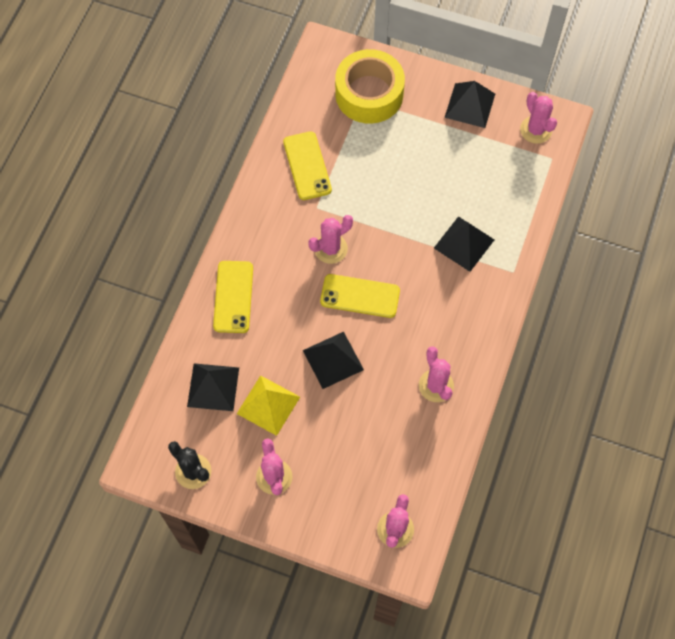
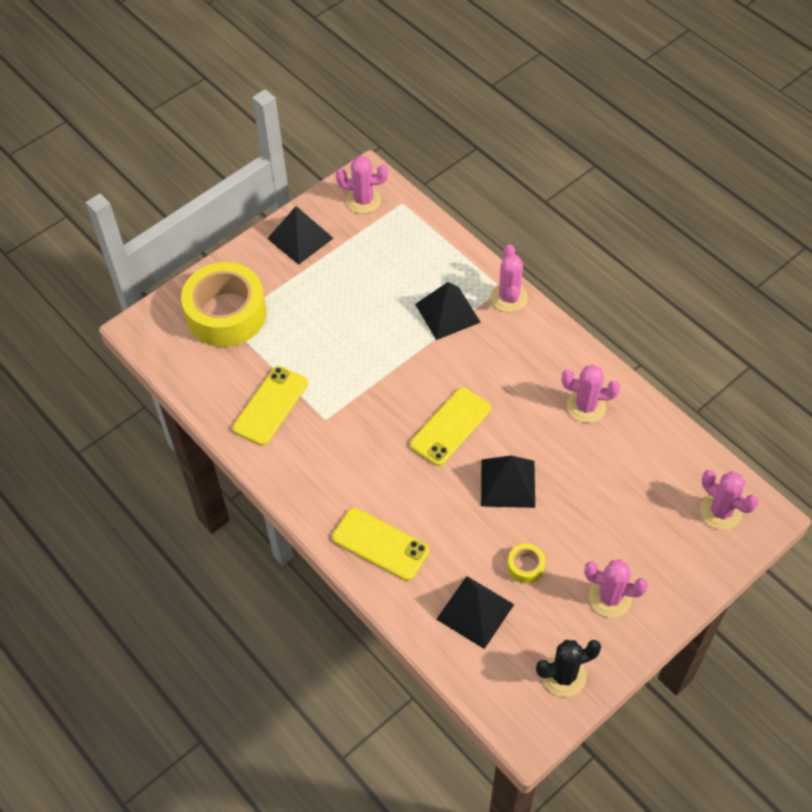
camera: 60 degrees left, 10 degrees down
yellow pyramid [237,375,300,436] -> yellow tape [507,544,545,584]
yellow phone [283,131,332,200] -> yellow phone turned 75 degrees counterclockwise [232,366,308,446]
pink cactus [308,215,353,264] -> pink cactus moved to [491,244,528,312]

